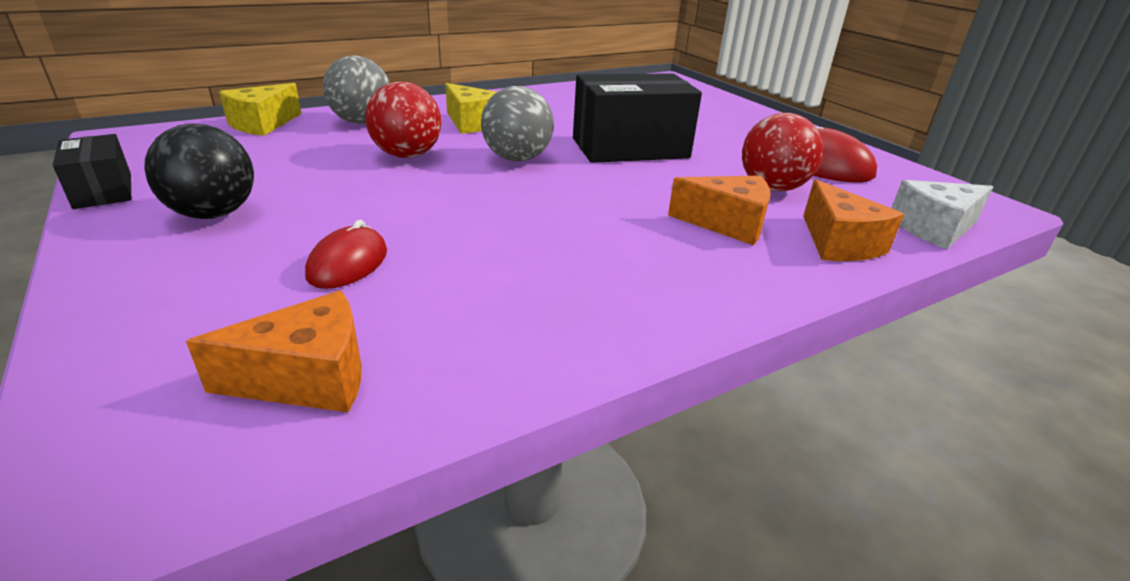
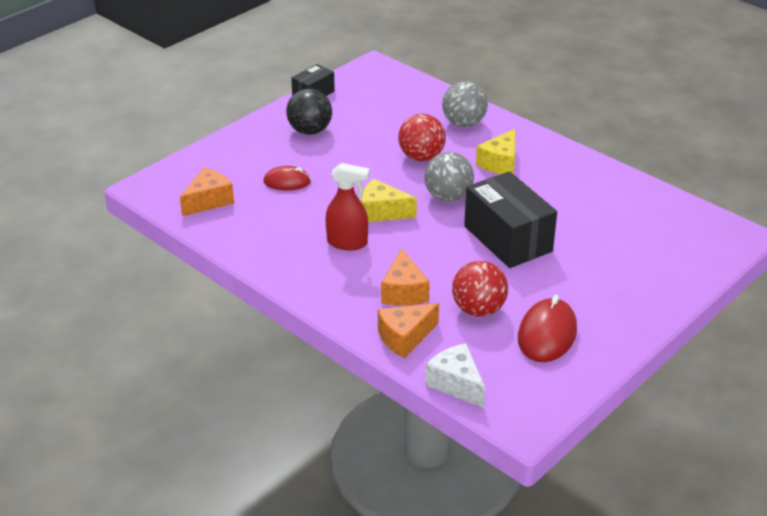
camera: 75 degrees right, 5 degrees up
orange cheese [186,291,361,412] -> orange cheese turned 105 degrees counterclockwise [180,168,234,216]
yellow cheese [219,83,302,136] -> yellow cheese moved to [361,179,417,222]
none -> red spray bottle [326,163,370,250]

